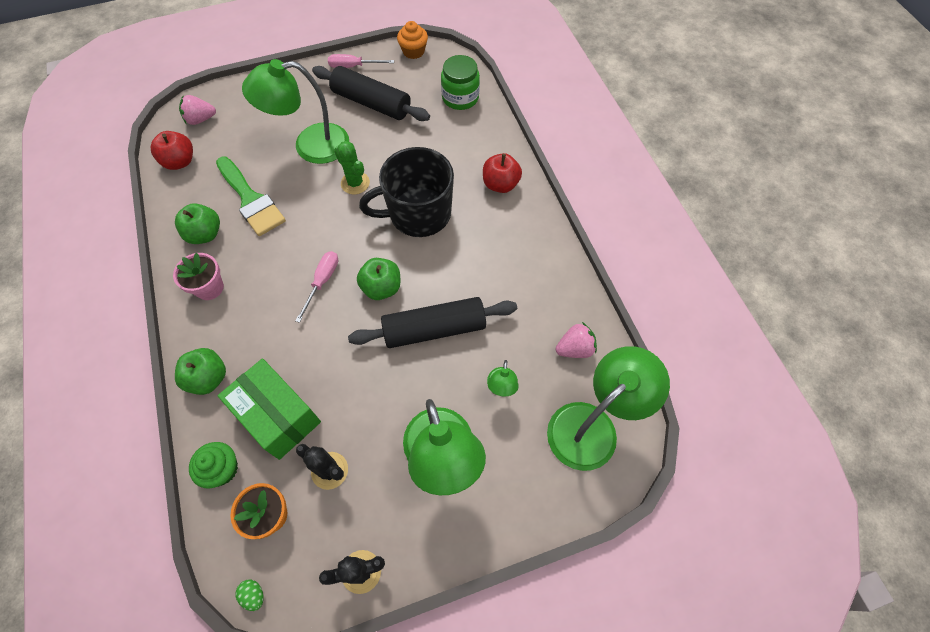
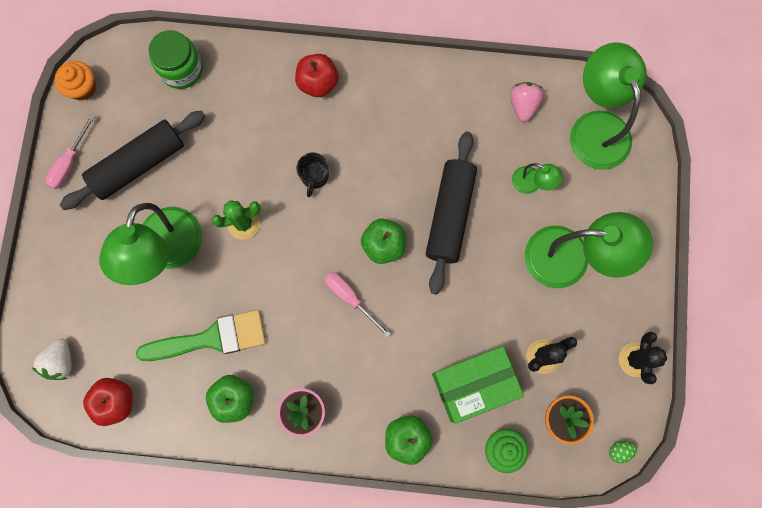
camera: 65 degrees left, 15 degrees up
pink strawberry [179,95,216,125] -> white strawberry [31,339,72,380]
black mug [359,147,454,237] -> black mug [296,152,329,197], size x0.42

